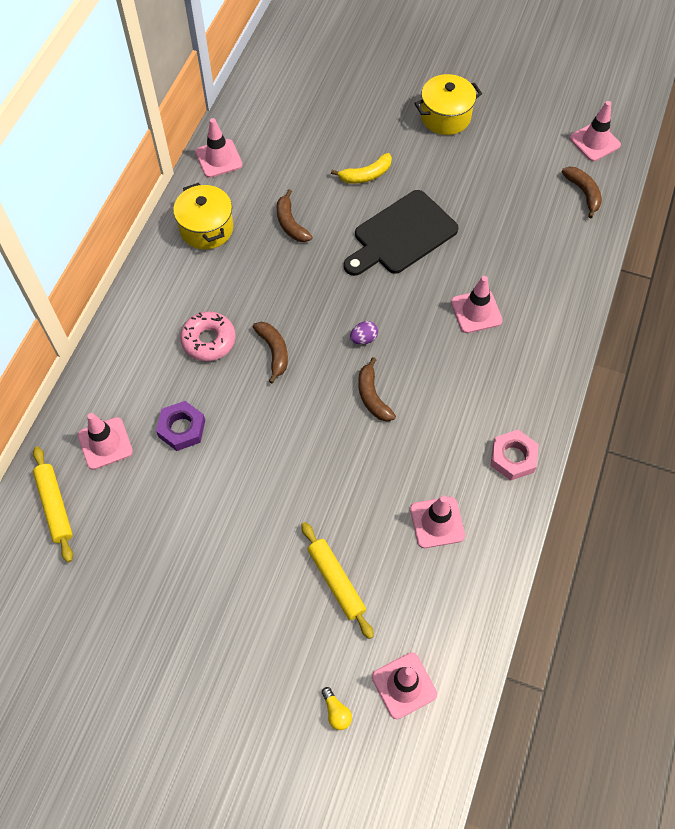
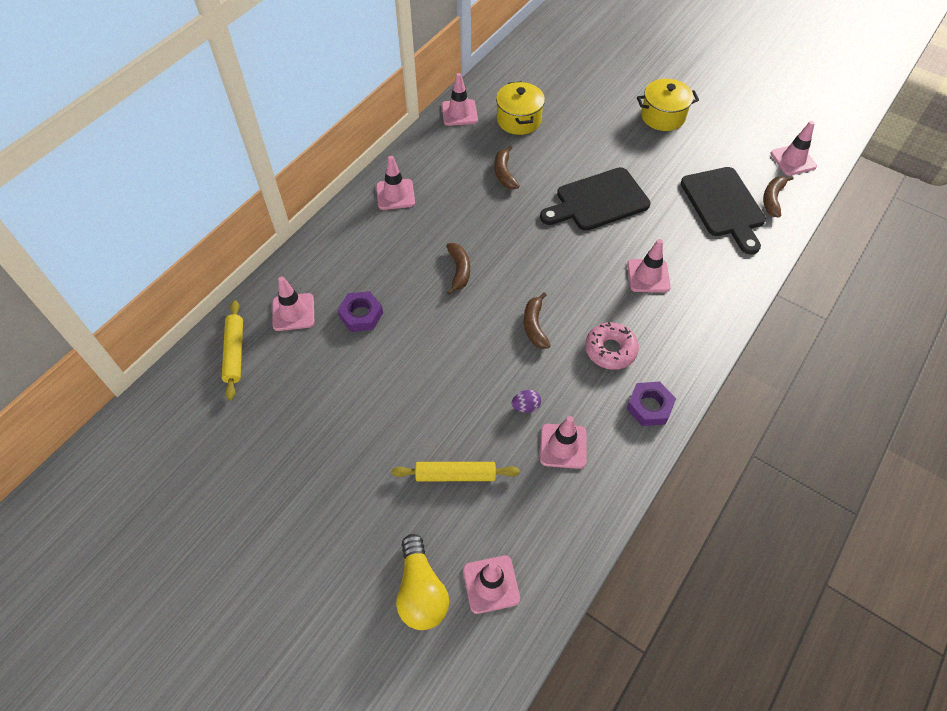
camera: 15 degrees right, 5 degrees down
yellow pot [173,183,233,250] -> yellow pot moved to [496,81,545,135]
pink donut [180,311,236,361] -> pink donut moved to [585,322,639,370]
yellow rolling pin [301,522,374,639] -> yellow rolling pin turned 75 degrees counterclockwise [392,462,519,481]
yellow light bulb [322,687,352,730] -> yellow light bulb [396,534,449,630], size x2.23
yellow banana [331,153,392,184] -> none
purple egg [350,321,378,345] -> purple egg moved to [512,390,541,413]
pink nut [490,430,539,481] -> purple nut [626,381,676,426]
brown banana [562,167,602,218] -> brown banana turned 150 degrees counterclockwise [763,176,794,217]
none -> pink traffic cone [376,156,415,210]
none -> black cutting board [681,167,766,255]

